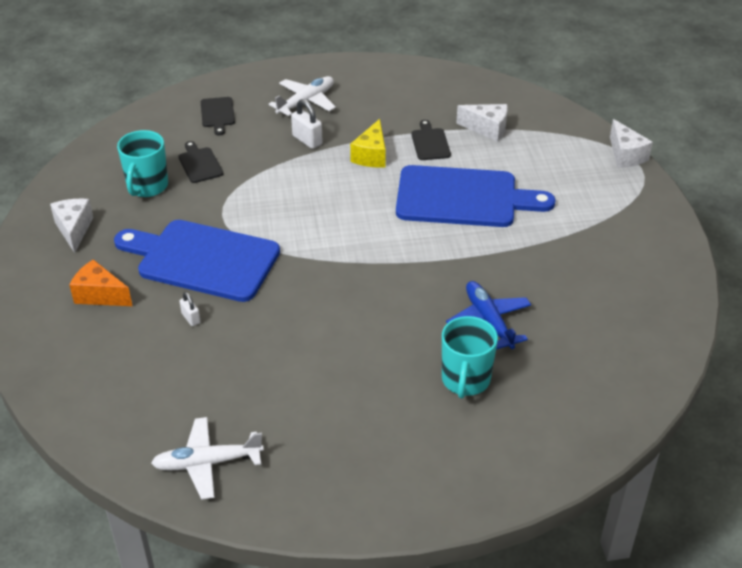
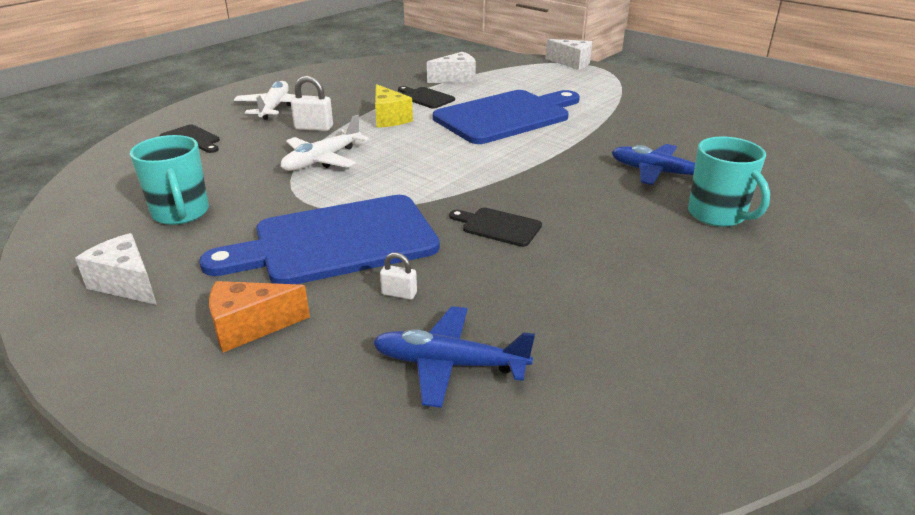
camera: 40 degrees left, 10 degrees down
white plane [151,417,264,500] -> white plane moved to [281,115,369,171]
black cutting board [179,141,223,183] -> black cutting board moved to [449,208,542,247]
none -> blue plane [373,306,535,408]

